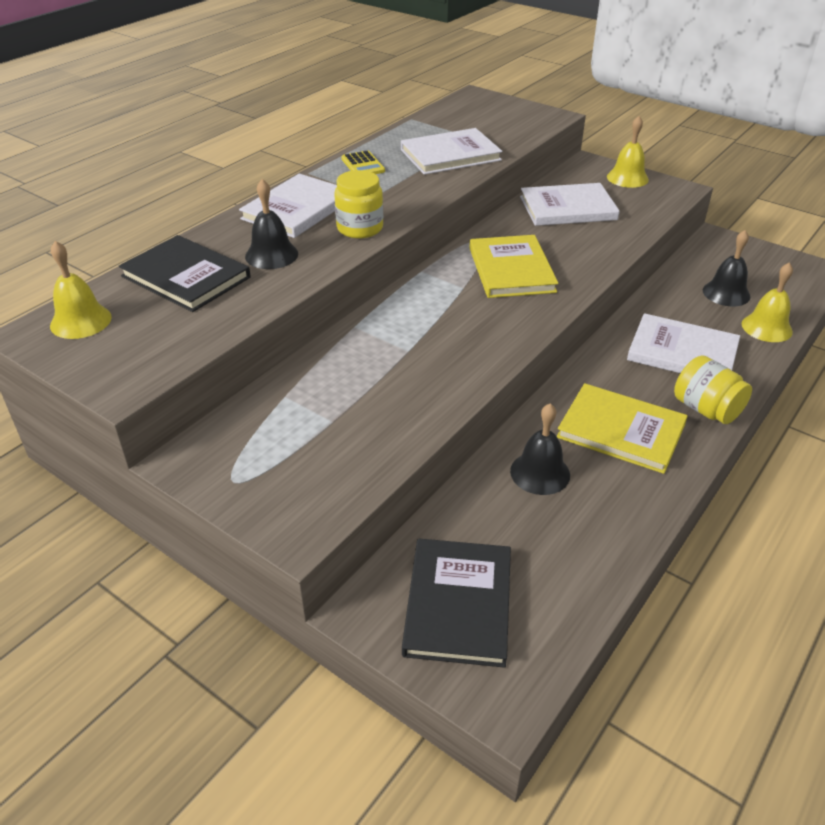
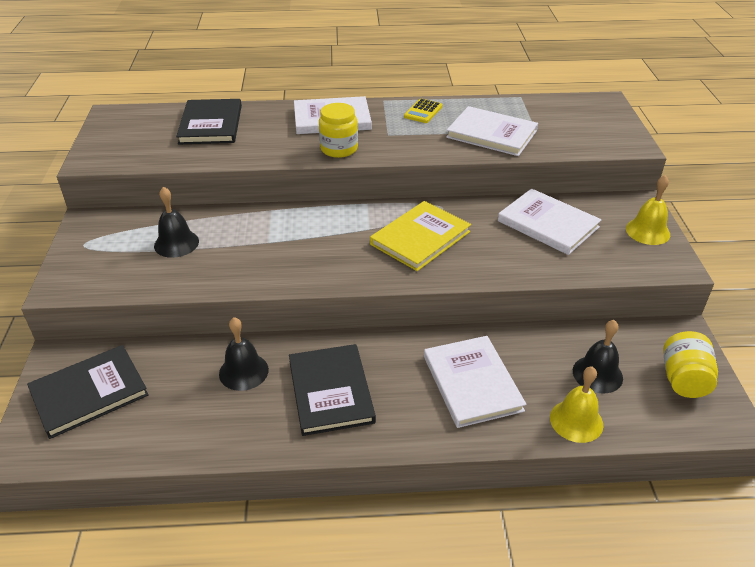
camera: 50 degrees right, 0 degrees up
yellow bell [50,241,112,339] -> none
black bell [245,179,298,269] -> black bell moved to [154,187,199,258]
yellow book [557,383,688,474] -> black book [289,344,376,436]
yellow jar [674,356,752,424] -> yellow jar moved to [663,331,718,398]

